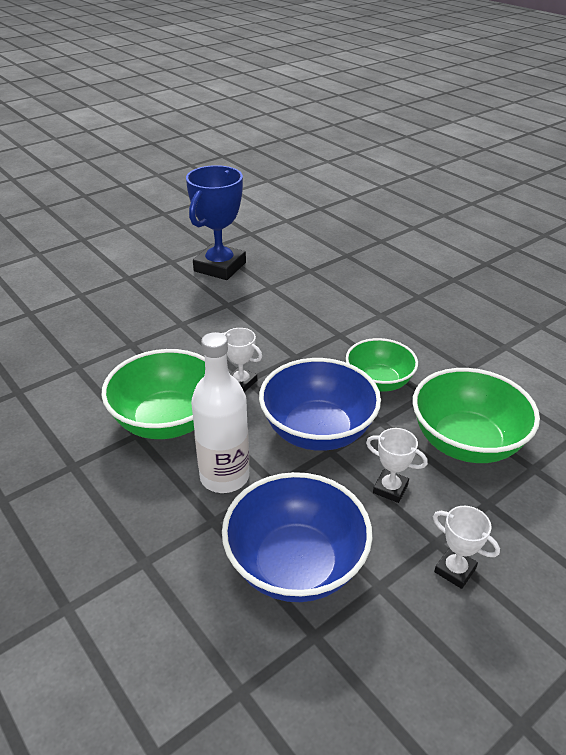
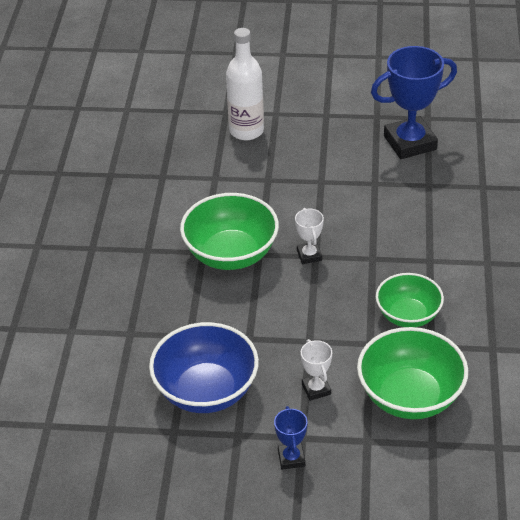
camera: 45 degrees right, 5 degrees up
white bottle [191,332,249,493] -> white bottle moved to [226,28,264,140]
blue bowl [259,358,381,451] -> none
white trophy [433,506,500,589] -> blue trophy [274,406,308,469]

